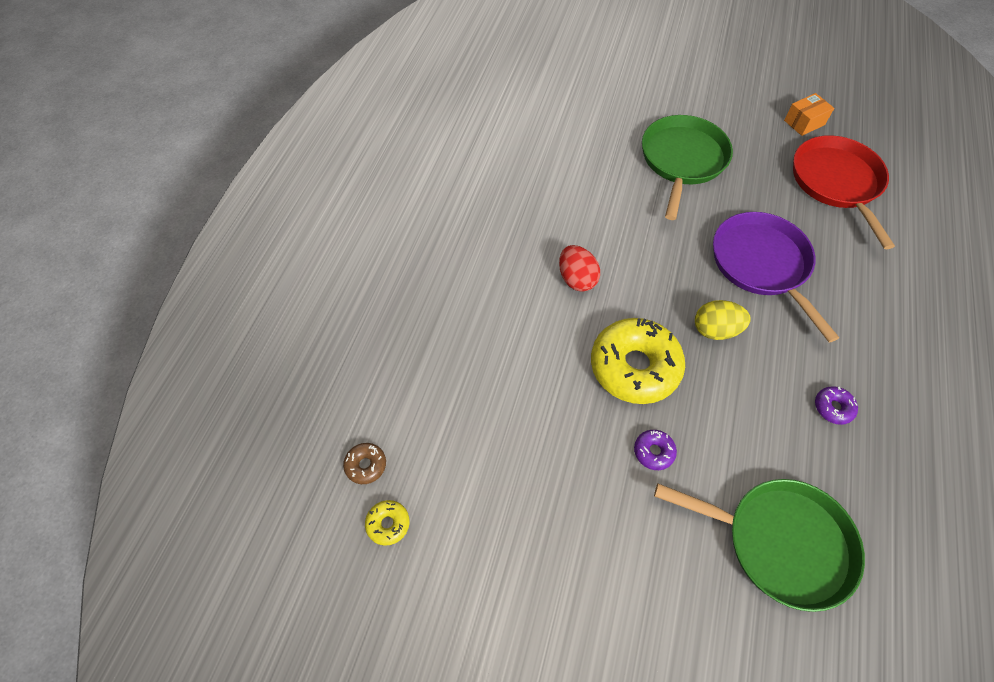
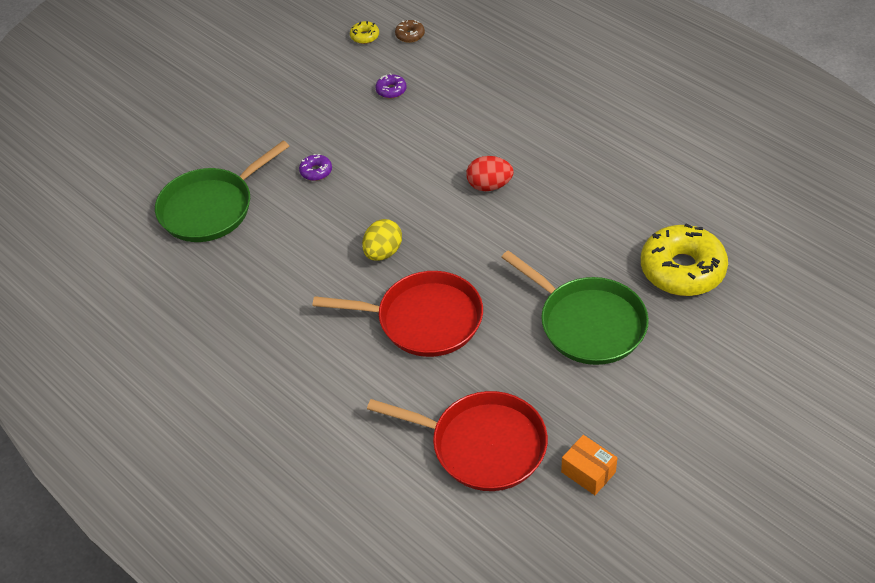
camera: 120 degrees right, 10 degrees down
yellow donut [591,318,685,404] -> yellow donut moved to [641,224,728,296]
purple pan [713,212,839,342] -> red pan [313,271,483,357]
orange box [784,93,834,136] -> orange box turned 45 degrees counterclockwise [561,435,617,495]
purple donut [815,386,858,425] -> purple donut moved to [375,74,407,98]

